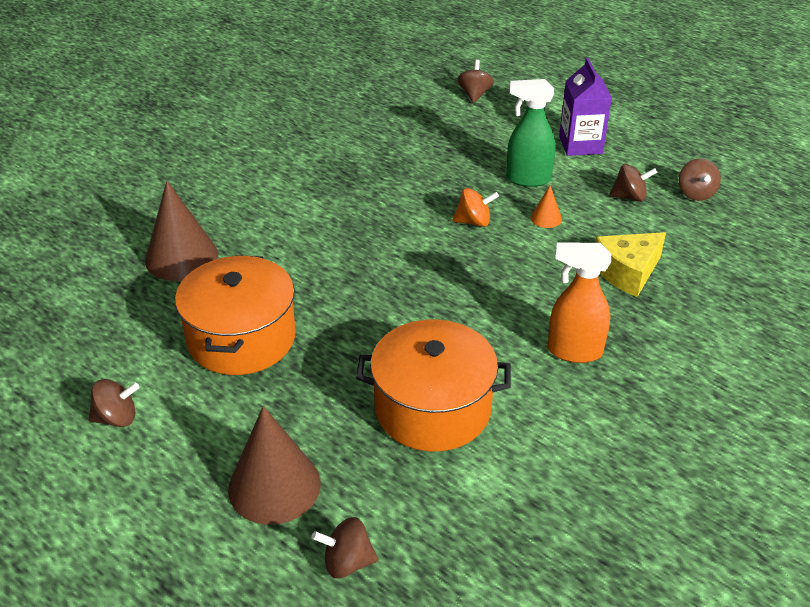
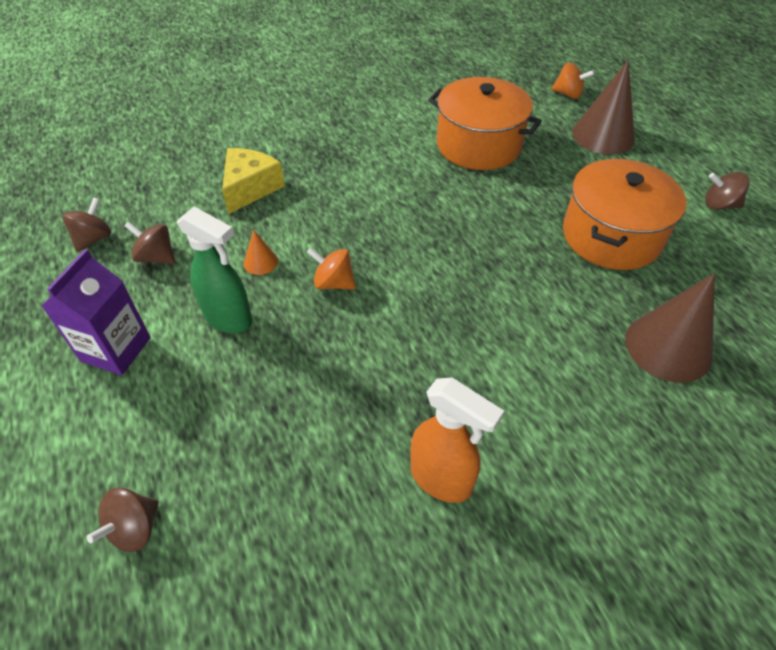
camera: 155 degrees left, 10 degrees up
brown spinning top [312,517,378,578] -> orange spinning top [551,62,595,99]
orange spray bottle [548,242,611,363] -> orange spray bottle moved to [410,377,504,503]
yellow cheese [595,232,666,297] -> yellow cheese turned 60 degrees counterclockwise [222,148,285,214]

